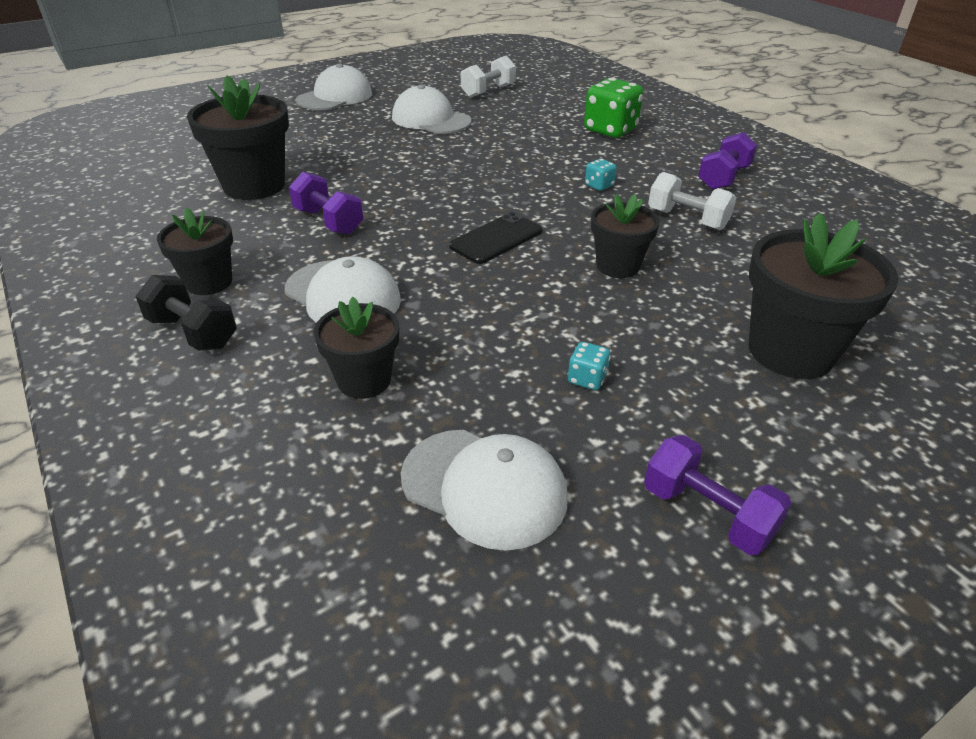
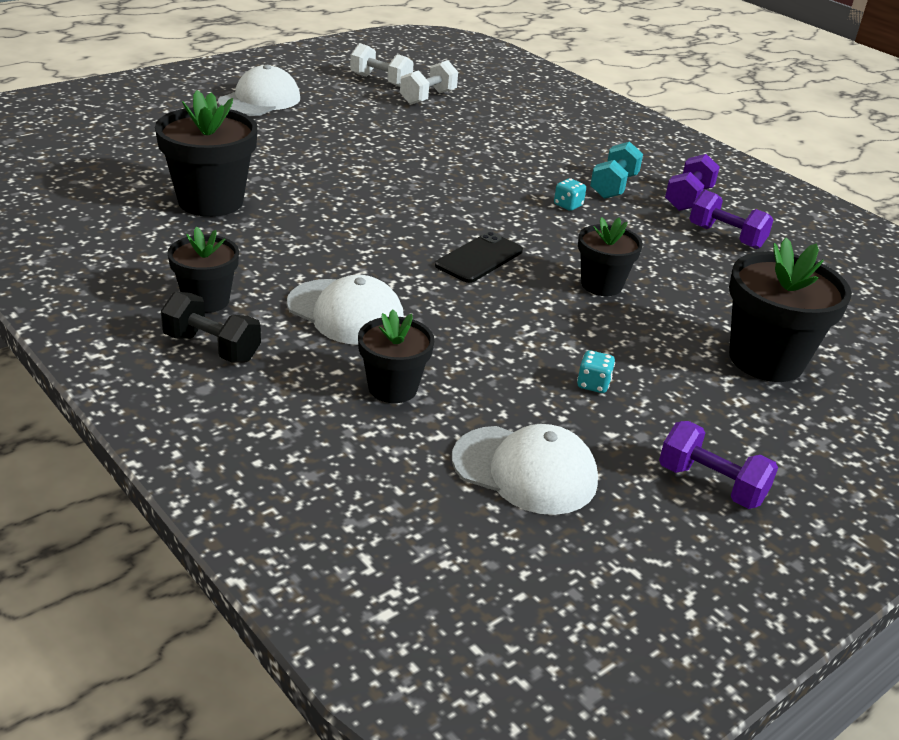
camera: 10 degrees left, 5 degrees down
purple dumbbell [289,172,363,234] -> purple dumbbell moved to [689,190,773,249]
white cap [392,85,471,134] -> none
green dice [584,78,643,138] -> none
white dumbbell [648,172,736,230] -> white dumbbell moved to [350,43,414,87]
none -> turquoise dumbbell [590,141,643,199]

